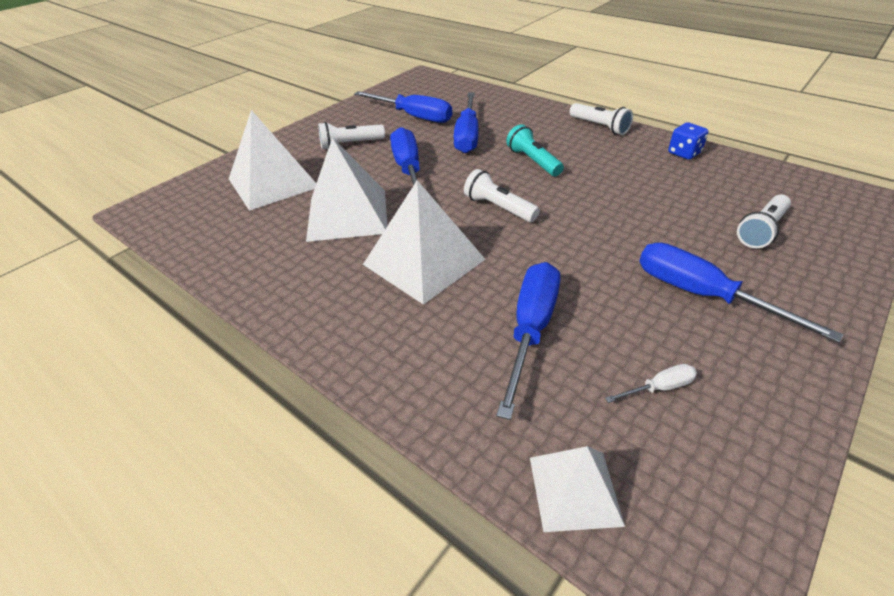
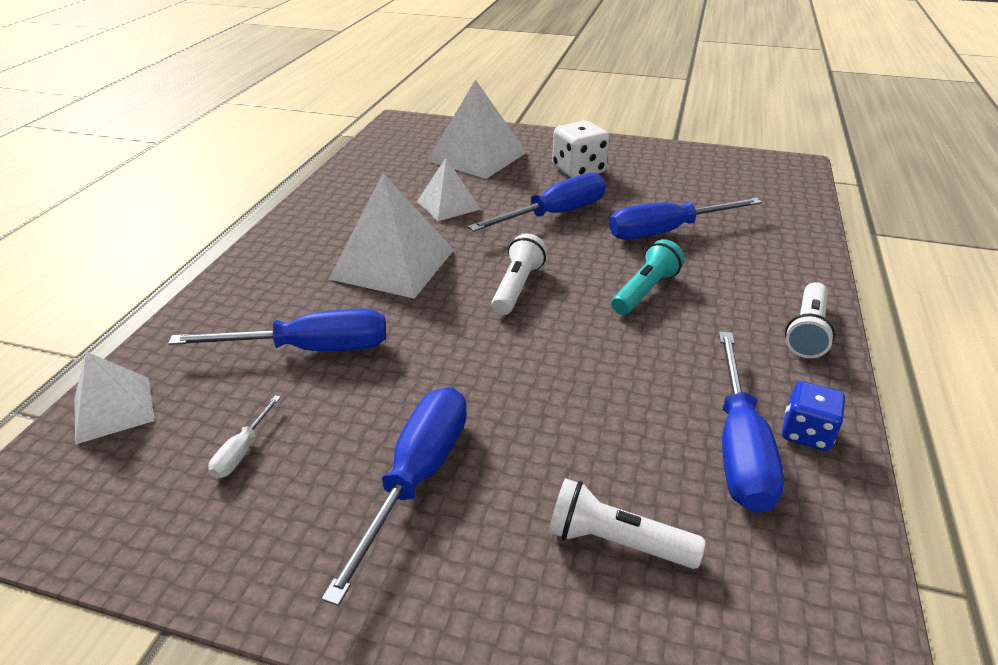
camera: 65 degrees right, 5 degrees down
white pyramid [306,137,387,242] -> white pyramid [417,158,481,221], size x0.59
white flashlight [318,122,385,149] -> white dice [552,121,610,178]
blue screwdriver [354,91,452,123] -> blue screwdriver moved to [719,332,784,513]
white screwdriver [605,364,697,403] -> white screwdriver turned 60 degrees clockwise [208,395,281,479]

